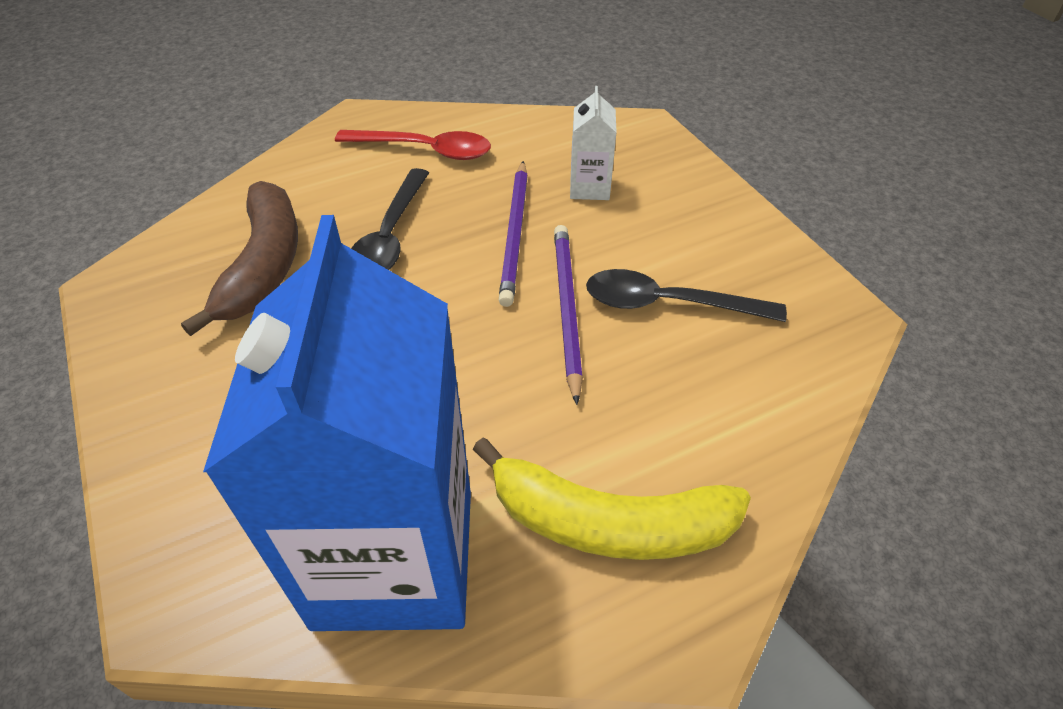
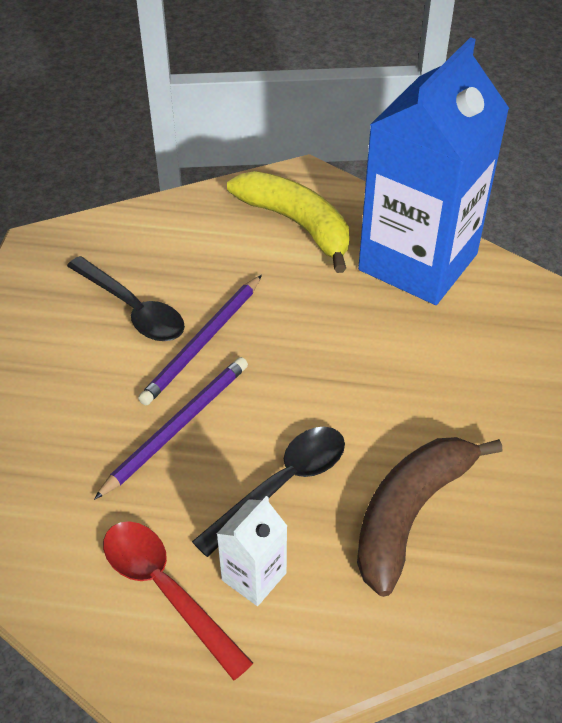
camera: 145 degrees left, 0 degrees up
white carton [570,86,617,200] -> white carton moved to [217,496,287,606]

